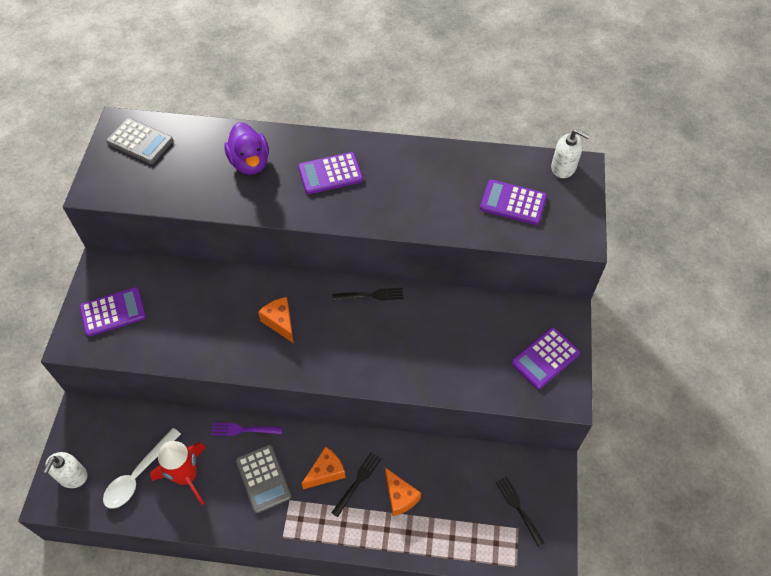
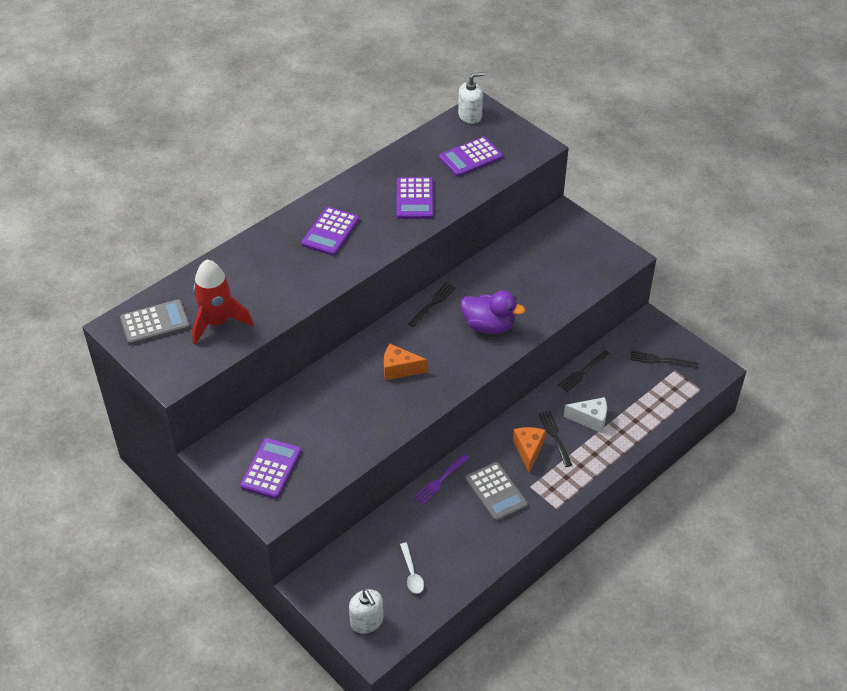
camera: 50 degrees left, 10 degrees down
white spoon [103,428,181,509] -> white spoon [400,543,424,594], size x0.60
red rocket [150,441,206,505] -> red rocket moved to [192,260,253,345]
purple duck [225,122,269,175] -> purple duck moved to [461,291,525,334]
grey calculator [236,445,291,513] -> grey calculator turned 45 degrees clockwise [466,462,528,522]
orange cheese [385,468,421,516] -> white cheese [564,397,607,433]
purple calculator [511,327,580,389] -> purple calculator moved to [397,177,434,219]
none -> black fork [558,350,610,392]

